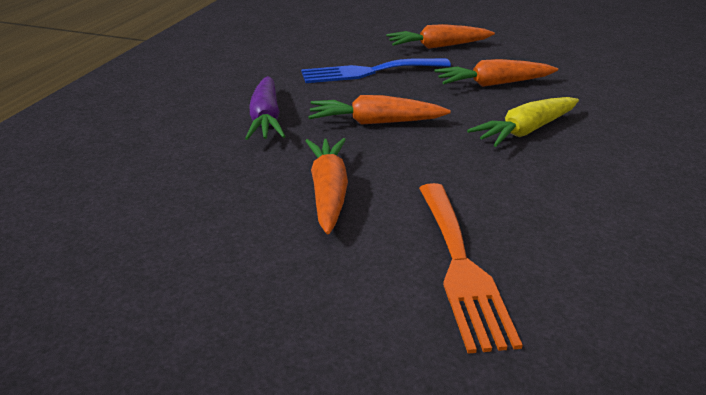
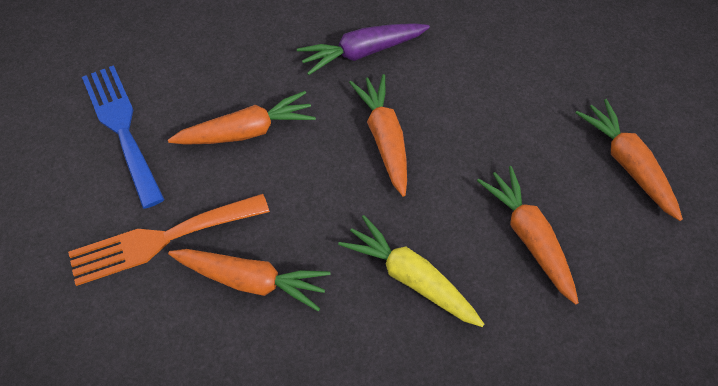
camera: 75 degrees right, 25 degrees up
blue fork [301,58,451,83] -> blue fork moved to [82,65,165,209]
none -> orange carrot [168,249,330,311]

